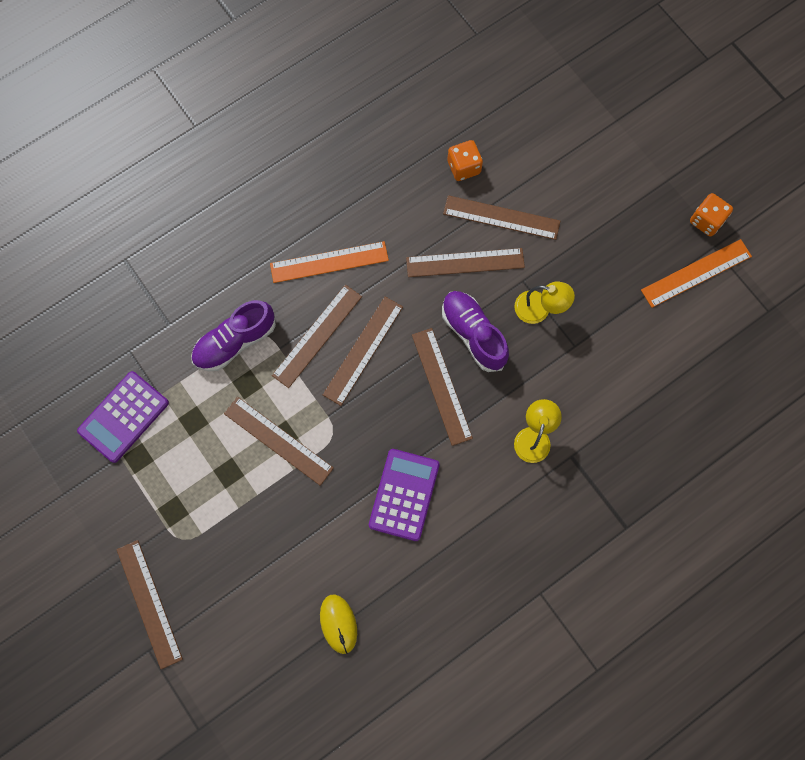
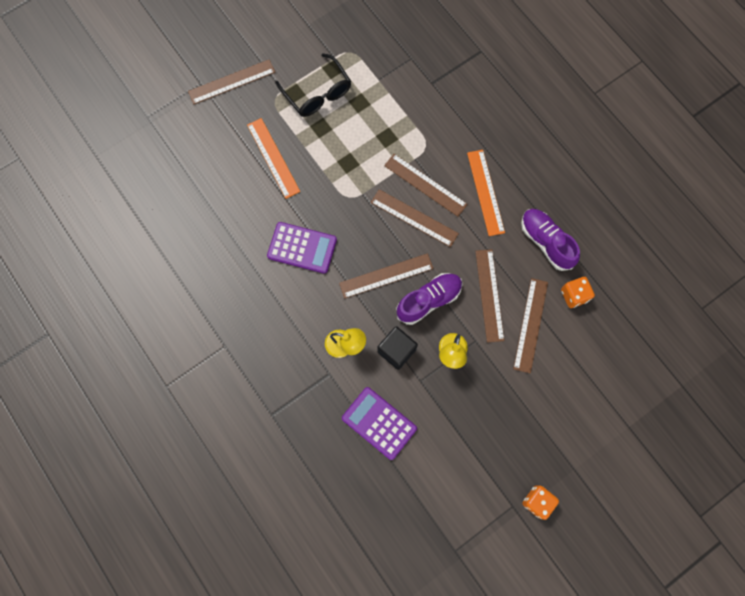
camera: 90 degrees right, 0 degrees up
purple calculator [77,371,169,463] -> purple calculator moved to [342,387,417,460]
purple shoe [191,300,276,371] -> purple shoe moved to [521,209,580,271]
brown ruler [224,397,334,486] -> none
yellow mouse [320,594,357,654] -> none
orange ruler [641,239,752,308] -> orange ruler moved to [247,118,300,199]
none -> black glasses [275,53,351,117]
none -> black cube [377,326,418,370]

